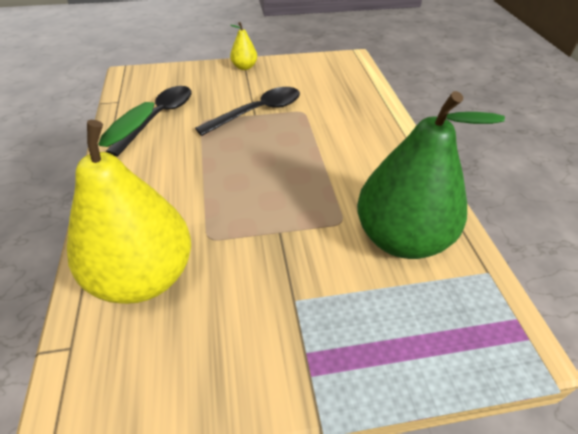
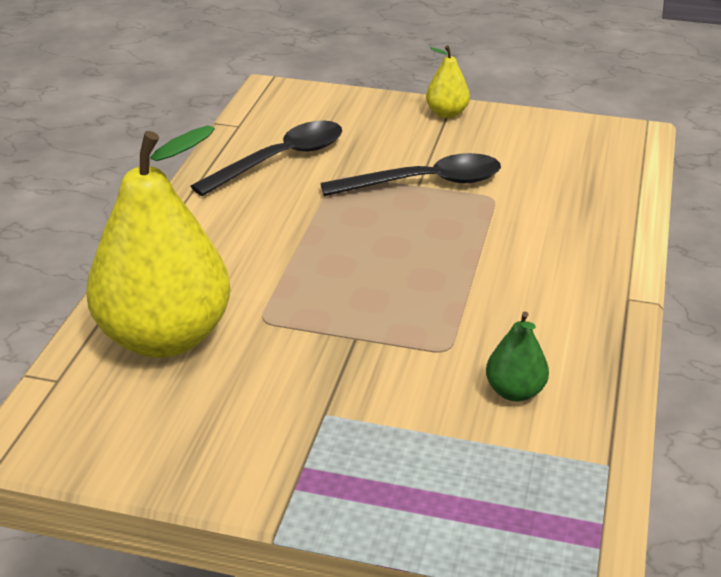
camera: 25 degrees right, 10 degrees down
green pear [357,91,505,259] -> green pear [486,312,549,401], size x0.42

